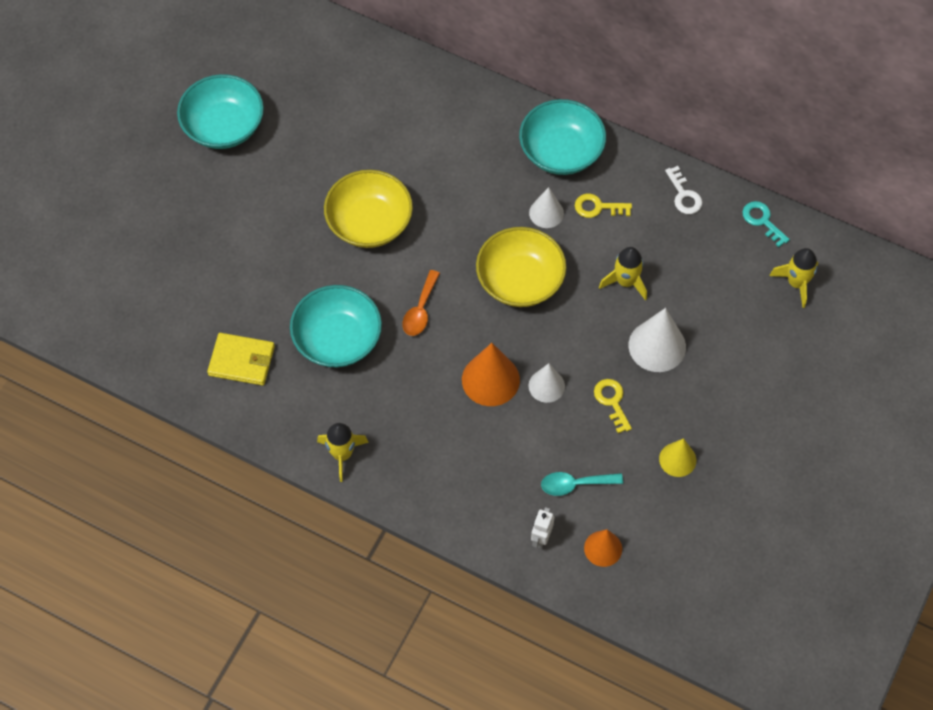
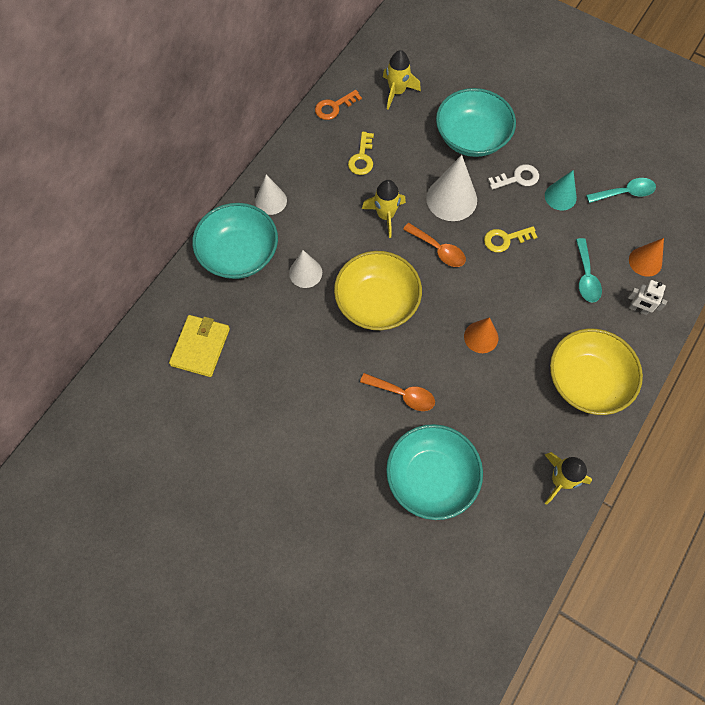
camera: 85 degrees left, 5 degrees up
turquoise bowl [177,74,264,149] -> turquoise bowl moved to [436,88,516,157]
yellow wallet [207,333,275,386] -> yellow wallet moved to [169,315,230,377]
yellow bowl [324,170,413,248] -> yellow bowl moved to [550,329,643,415]
orange cone [462,343,520,406] -> orange cone [464,317,498,353], size x0.63
white cone [529,363,565,403] -> white cone moved to [255,175,287,215]
yellow key [575,194,632,218] -> yellow key moved to [348,132,374,175]
yellow cone [659,438,696,477] -> turquoise cone [545,170,577,211]
white key [665,166,702,214] -> white key moved to [488,164,539,190]
turquoise key [742,201,790,247] -> orange key [315,90,362,120]
none -> orange spoon [403,223,466,267]
none -> turquoise spoon [586,178,656,203]

